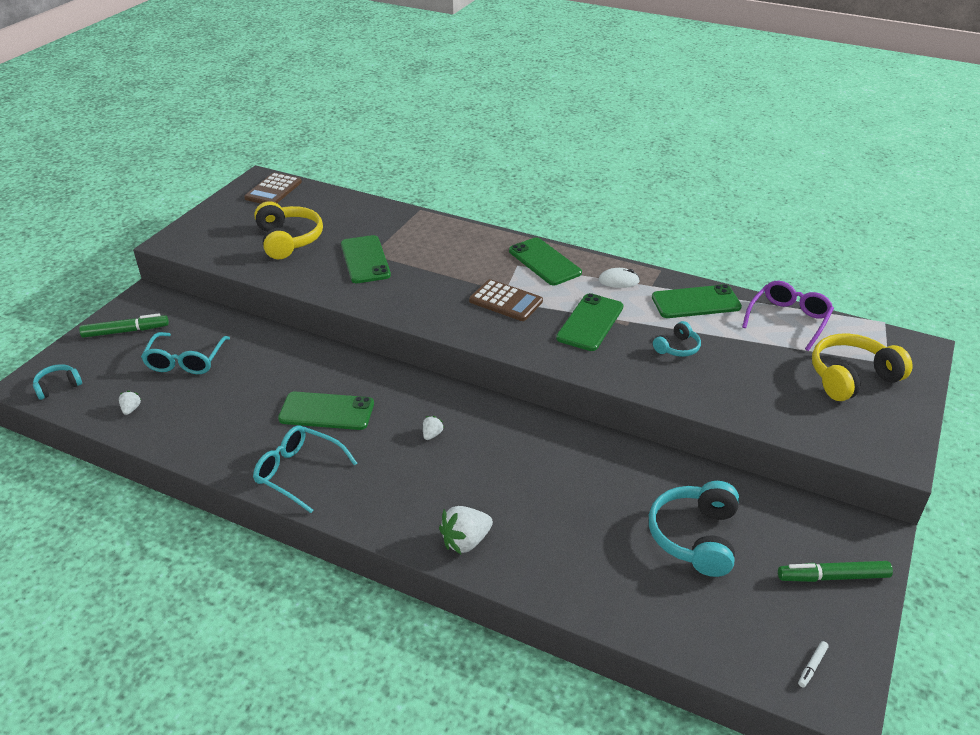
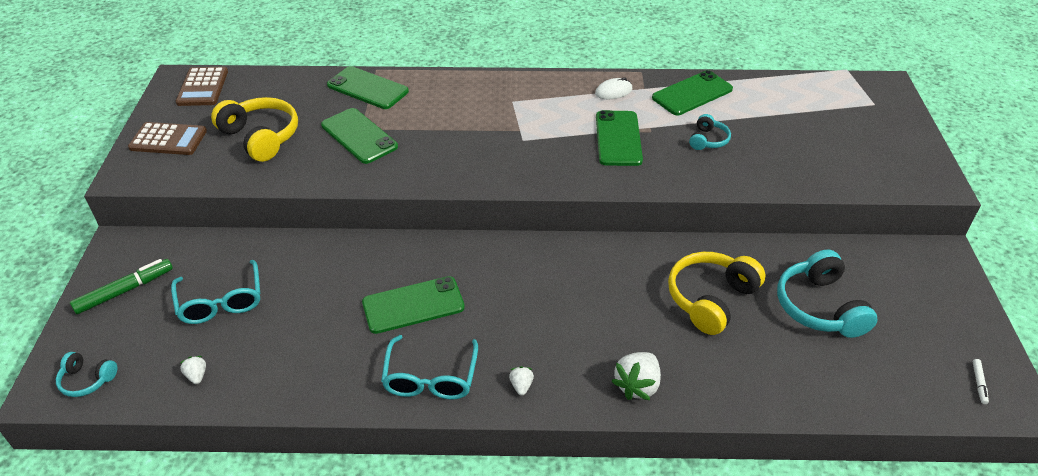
camera: 25 degrees left, 5 degrees up
turquoise headphones [33,364,82,400] -> turquoise headphones turned 105 degrees counterclockwise [56,352,117,397]
turquoise glasses [253,425,357,513] -> turquoise glasses turned 90 degrees counterclockwise [381,335,478,399]
white strawberry [423,416,444,440] -> white strawberry moved to [509,366,534,395]
brown calculator [469,279,543,321] -> brown calculator moved to [128,122,207,155]
green phone [509,237,582,285] -> green phone moved to [327,66,409,109]
purple glasses [742,281,834,351] -> none
green marker [778,561,893,582] -> none
yellow headphones [812,333,913,401] -> yellow headphones moved to [668,252,765,335]

